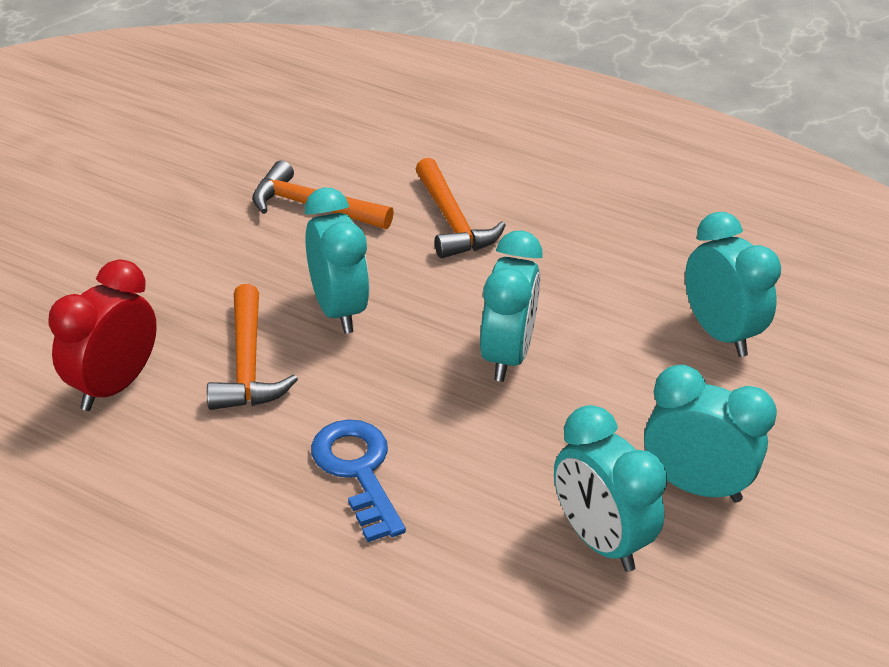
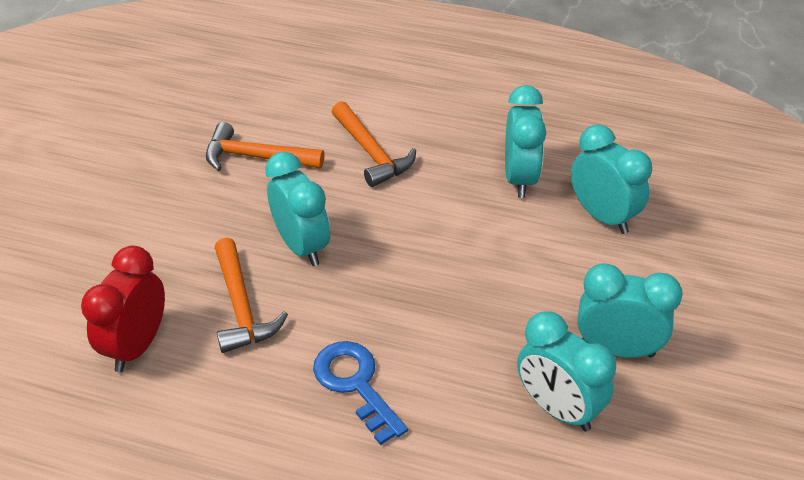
camera: 10 degrees left, 5 degrees up
turquoise clock [480,231,543,382] -> turquoise clock moved to [505,85,546,198]

